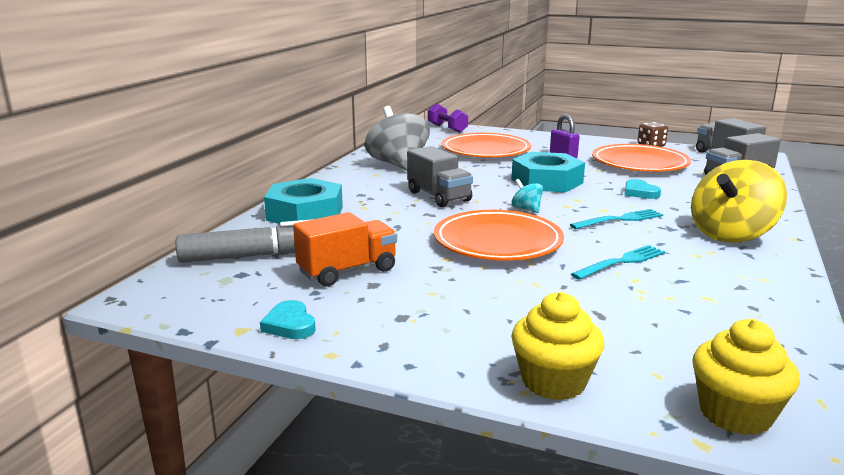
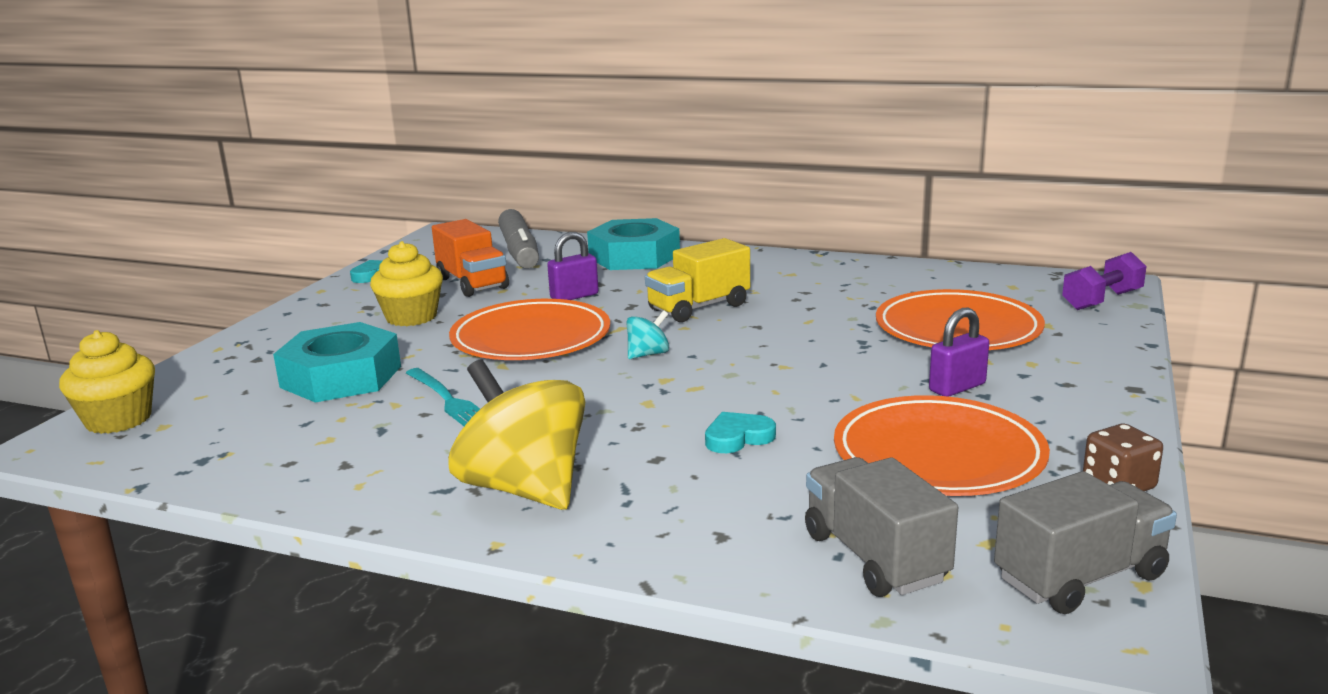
camera: 90 degrees right, 0 degrees up
grey spinning top [365,106,430,171] -> none
grey truck [407,146,473,207] -> yellow truck [645,238,750,322]
turquoise nut [511,152,585,192] -> turquoise nut moved to [273,322,401,402]
yellow cupcake [511,292,604,400] -> yellow cupcake moved to [370,241,443,326]
turquoise fork [570,209,663,229] -> none
none -> purple padlock [547,232,599,300]

